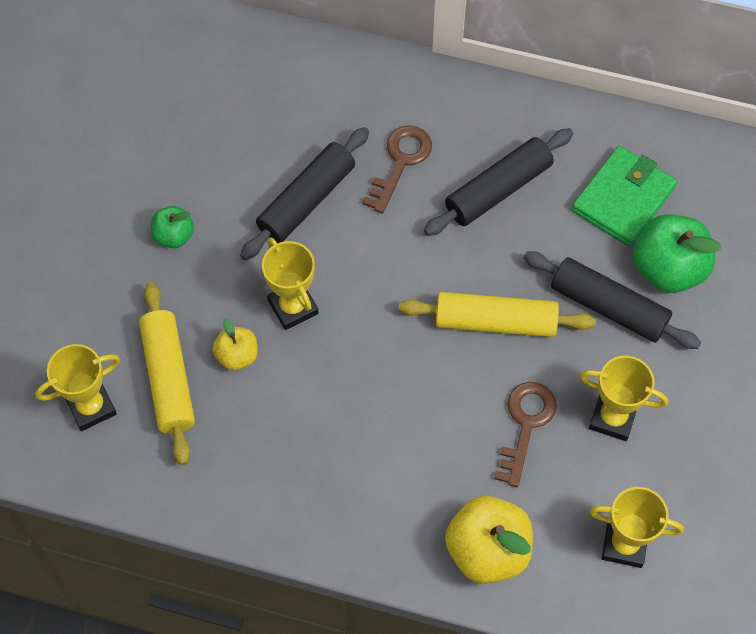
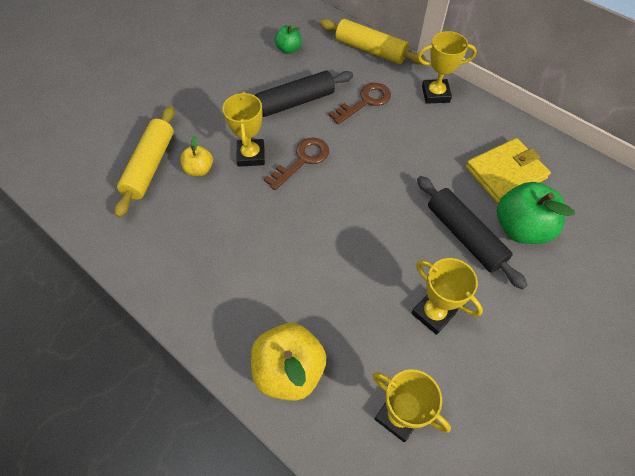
camera: 25 degrees right, 5 degrees down
yellow trophy [35,344,120,431] -> yellow trophy moved to [417,31,477,104]
green apple [151,206,194,248] -> green apple moved to [275,25,302,54]
yellow rolling pin [399,292,596,337] -> yellow rolling pin moved to [319,19,427,65]
black rolling pin [424,128,573,236] -> none
brown key [494,382,557,487] -> brown key moved to [264,137,329,190]
green wallet [572,146,677,247] -> yellow wallet [466,138,551,203]

